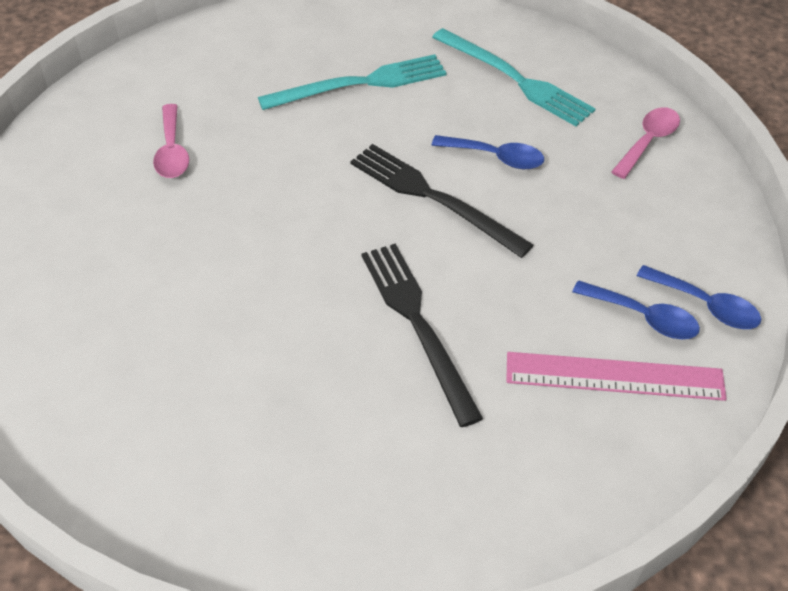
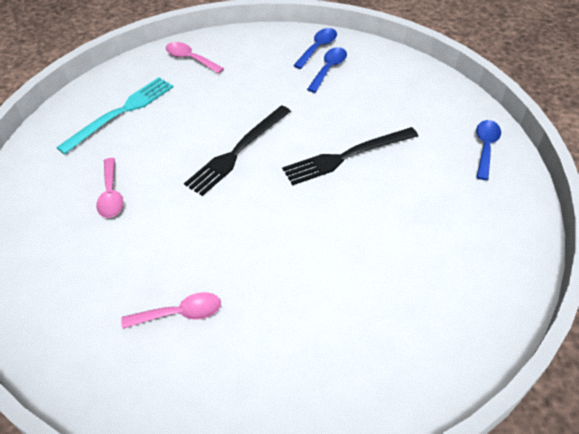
camera: 90 degrees left, 0 degrees up
turquoise fork [258,54,447,110] -> pink spoon [96,158,123,218]
blue spoon [432,135,544,169] -> blue spoon moved to [476,120,501,180]
pink ruler [506,352,727,401] -> none

